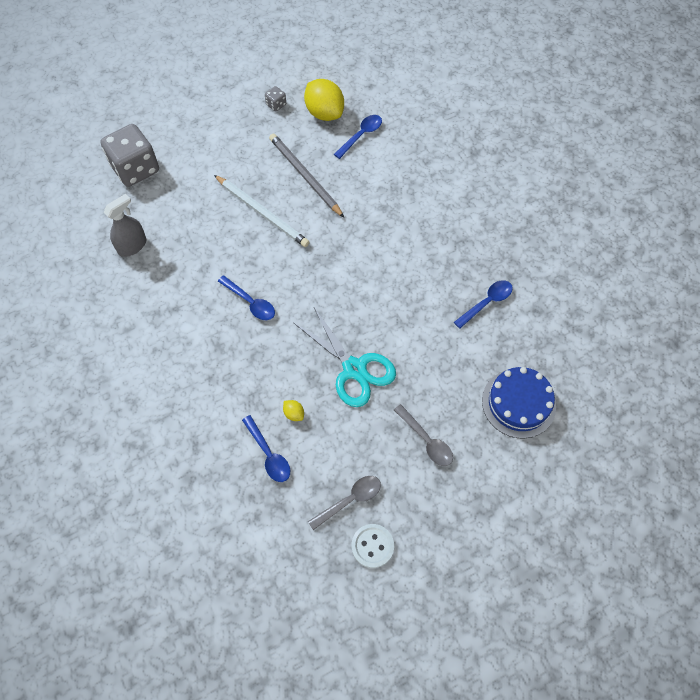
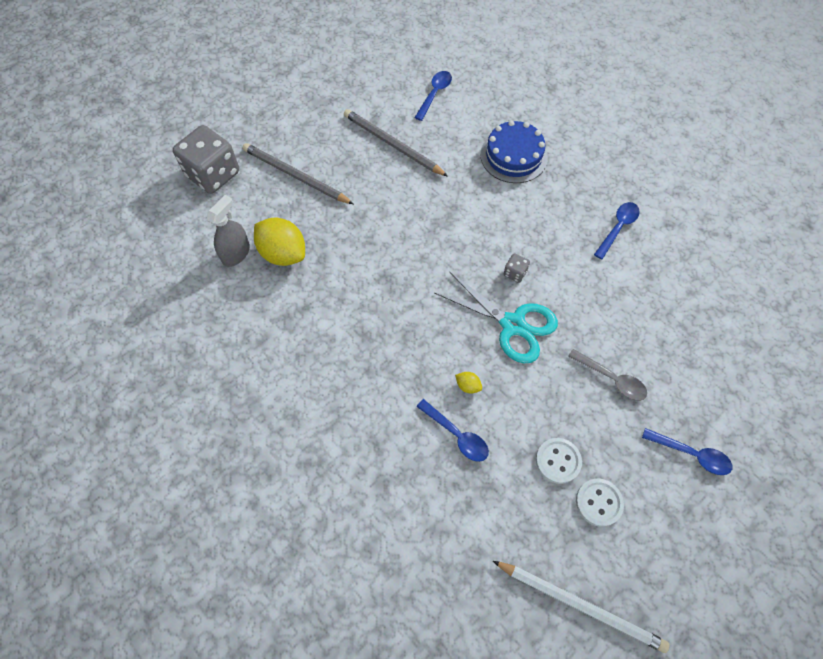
camera: 15 degrees left, 0 degrees up
white pencil [214,175,309,247] -> white pencil moved to [493,561,670,653]
blue spoon [218,275,275,320] -> blue spoon moved to [642,428,733,475]
grey dice [265,86,286,112] -> grey dice moved to [504,253,530,283]
yellow lemon [304,79,344,121] -> yellow lemon moved to [254,217,305,266]
grey spoon [308,476,381,530] -> white button [536,438,582,484]
blue cake [482,367,556,439] -> blue cake moved to [480,120,548,183]
none -> grey pencil [242,143,353,204]

